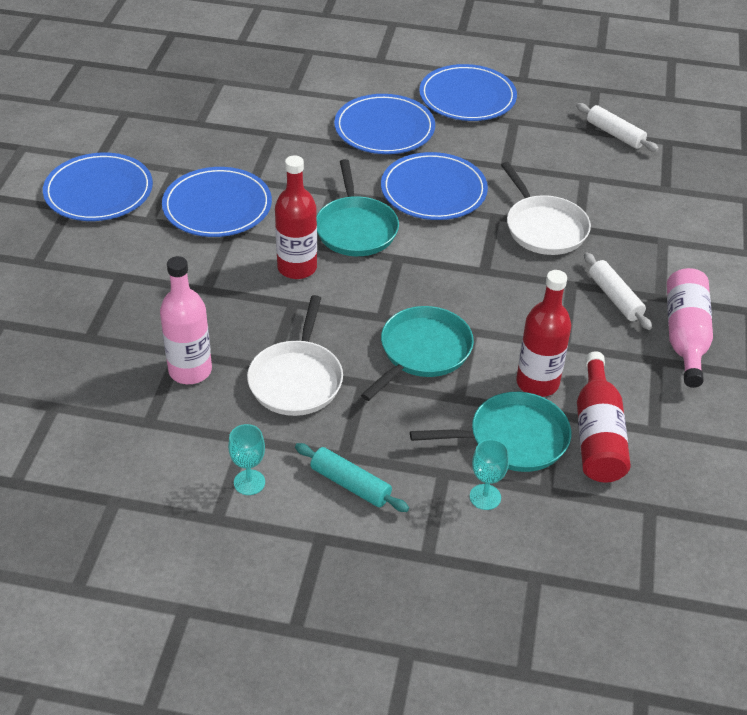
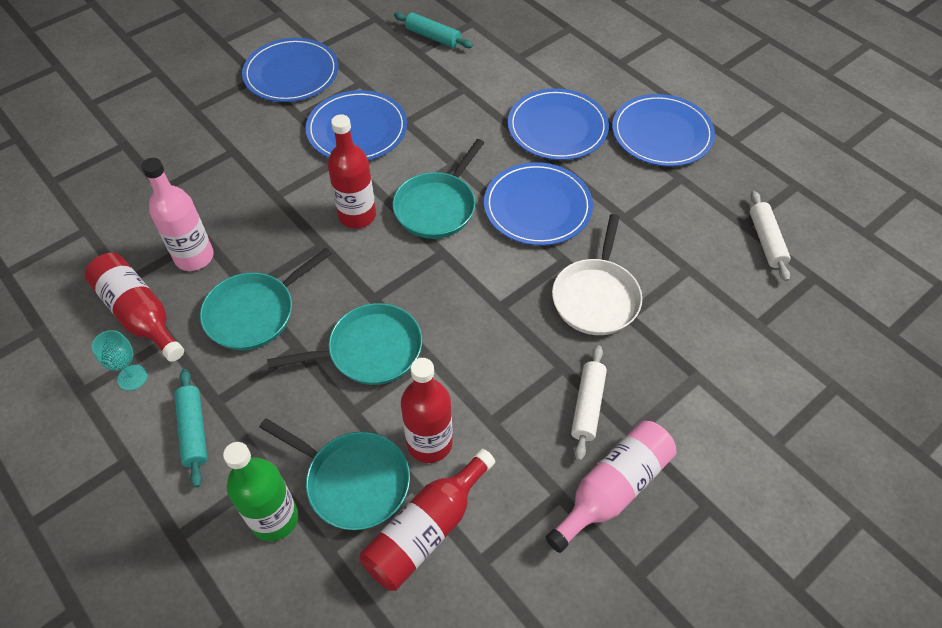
camera: 40 degrees right, 10 degrees up
white pan [247,295,343,416] -> turquoise pan [200,248,332,351]
turquoise goblet [470,439,509,510] -> green bottle [223,442,298,541]
none -> red bottle [85,253,184,362]
none -> turquoise rolling pin [394,12,473,48]

